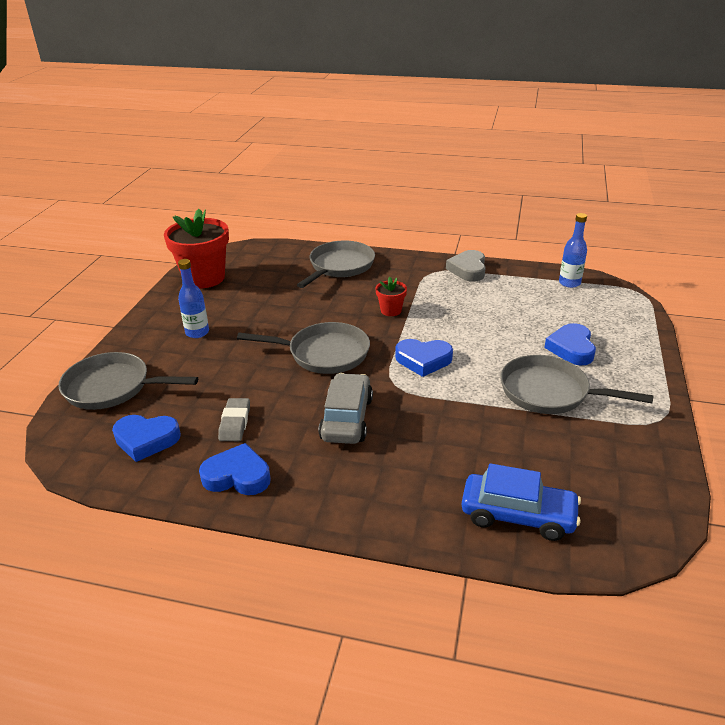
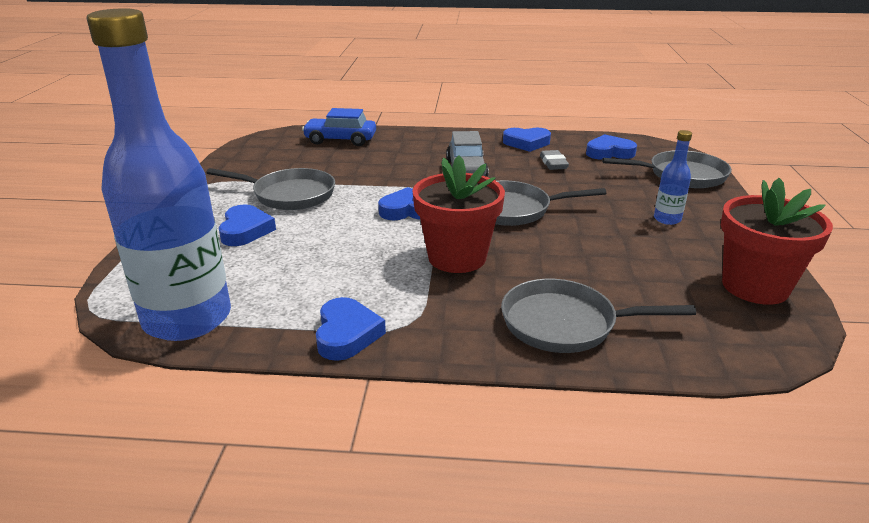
camera: 170 degrees right, 5 degrees down
grey pan [297,241,375,288] -> grey pan turned 75 degrees clockwise [501,279,696,353]
red flower pot [376,277,407,316] -> red flower pot [412,155,505,273], size x2.15
grey heart [446,250,486,282] -> blue heart [316,297,386,361]
blue bottle [559,213,587,288] -> blue bottle [86,8,231,341], size x2.48

